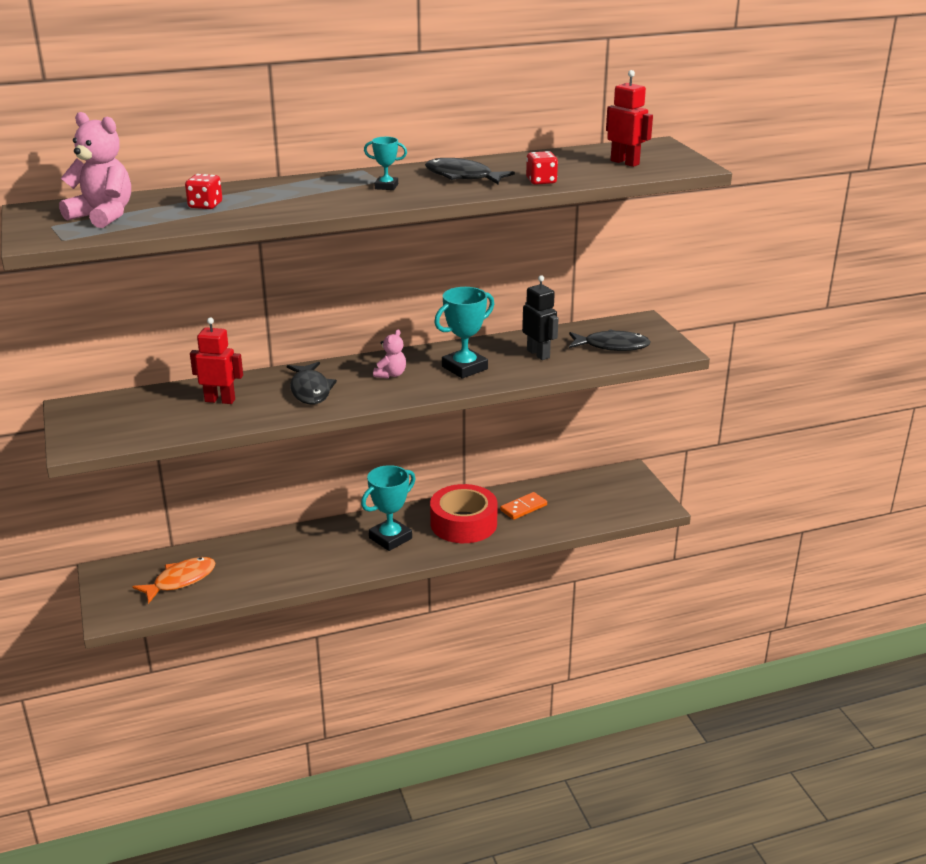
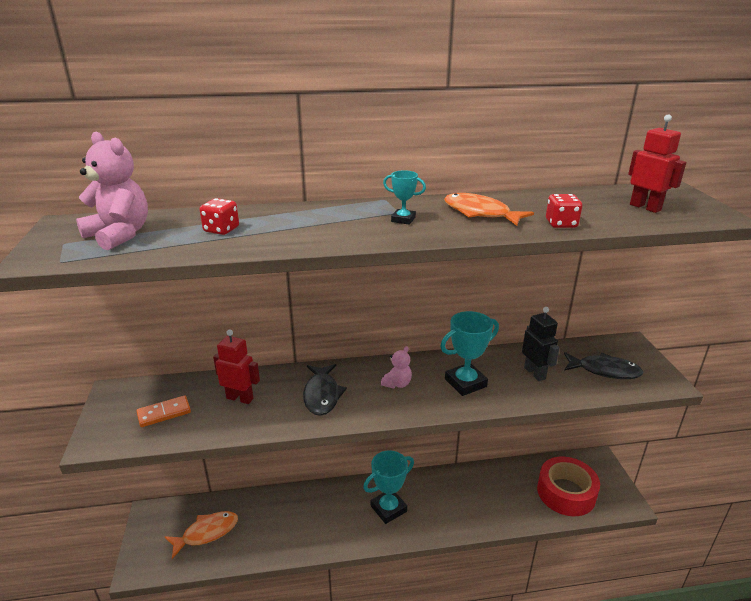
camera: 10 degrees right, 0 degrees up
black fish [425,158,515,184] -> orange fish [444,193,534,226]
red tape [430,484,498,543] -> red tape moved to [537,456,600,516]
orange domino [500,492,547,520] -> orange domino moved to [137,395,191,427]

